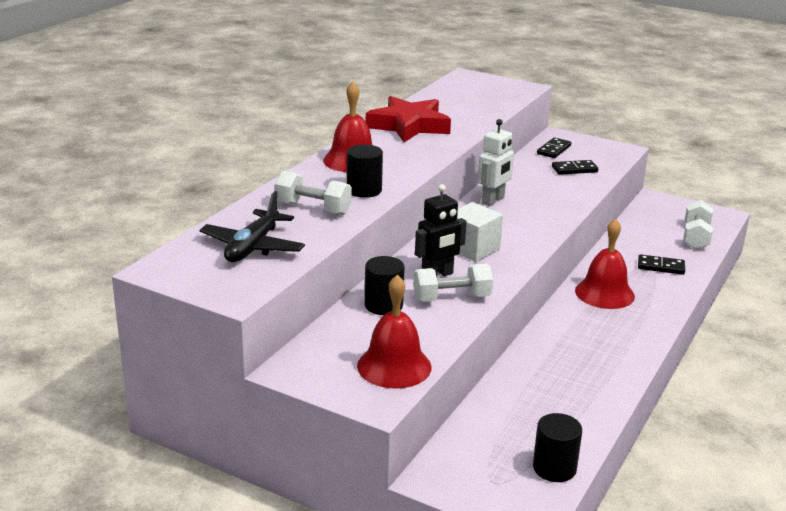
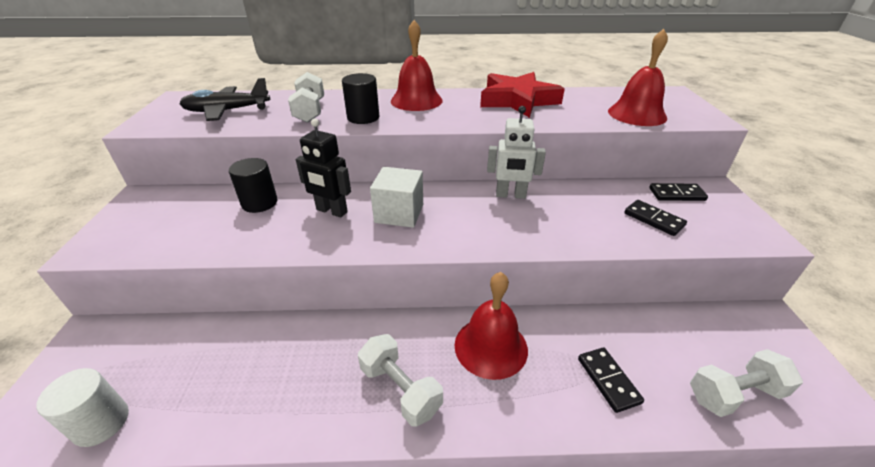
camera: 60 degrees right, 10 degrees up
red bell [357,275,432,389] -> red bell moved to [608,29,668,126]
white dumbbell [413,264,493,302] -> white dumbbell moved to [358,334,443,426]
black cylinder [533,413,582,482] -> white cylinder [36,368,129,447]

